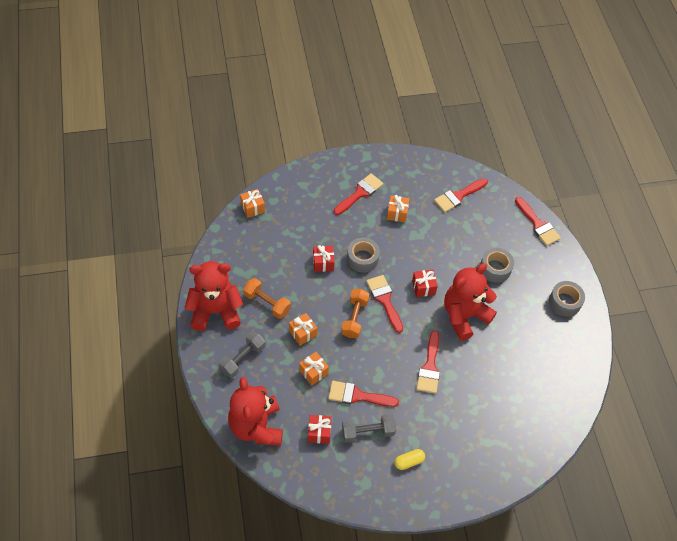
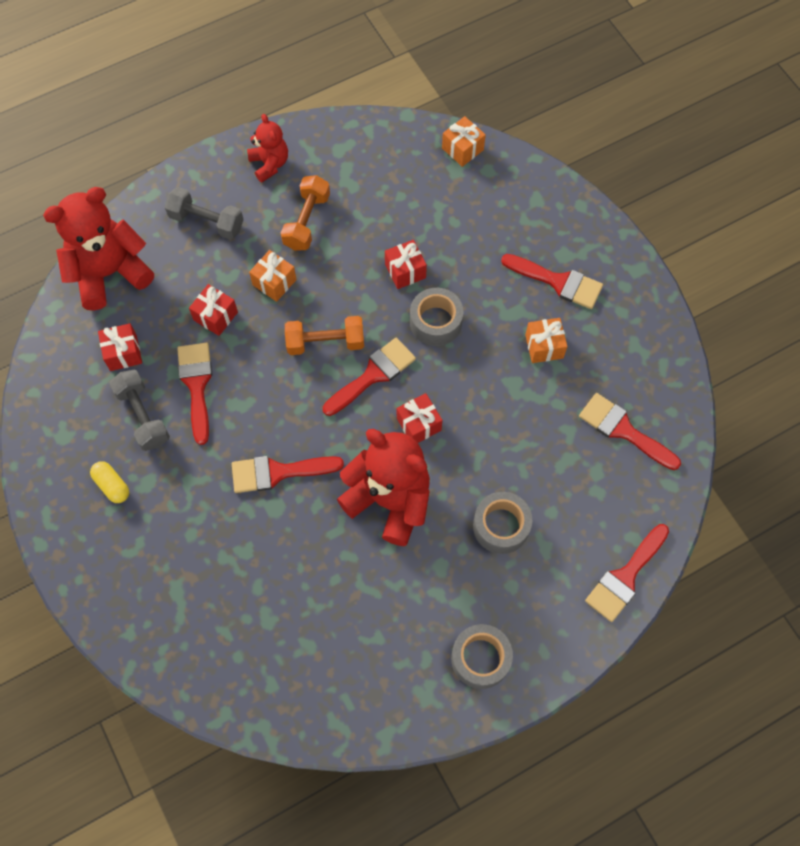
camera: 75 degrees right, 10 degrees up
red teddy bear [185,261,243,331] -> red teddy bear [247,114,288,182], size x0.54
orange gift [299,352,329,386] -> red gift [189,284,238,336]

